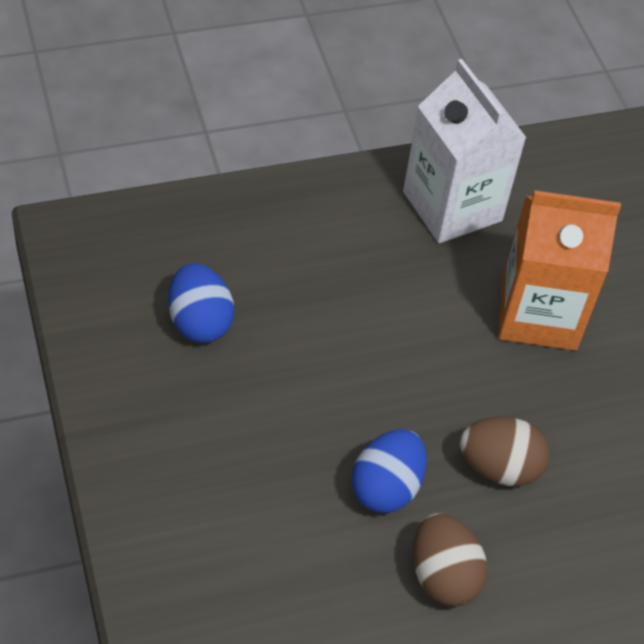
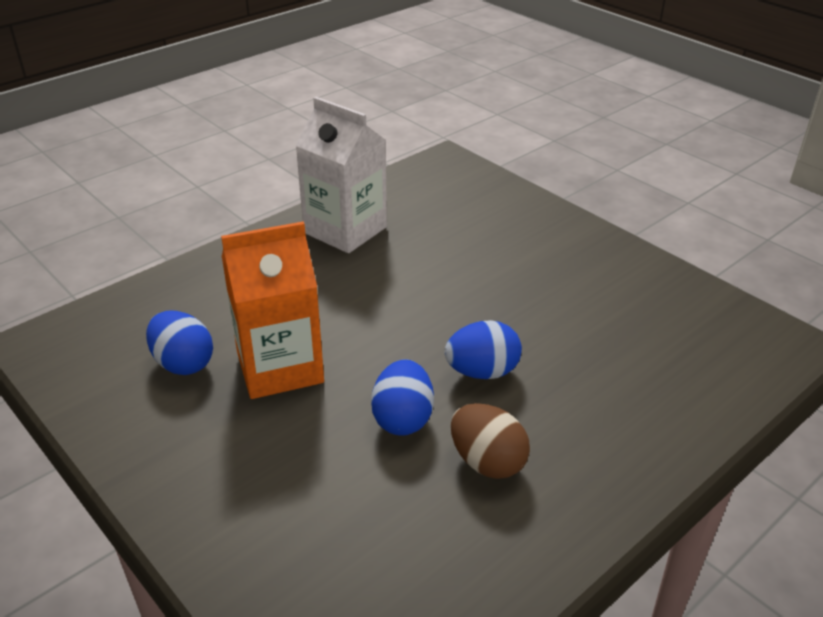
camera: 20 degrees left, 15 degrees down
brown egg [460,417,550,486] -> blue egg [444,320,522,379]
orange carton [499,191,621,350] -> orange carton moved to [221,221,324,399]

